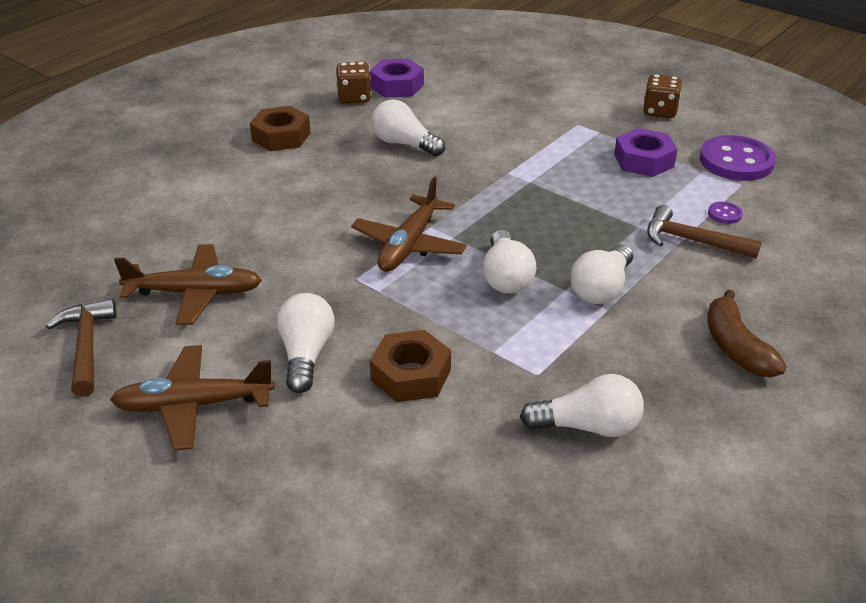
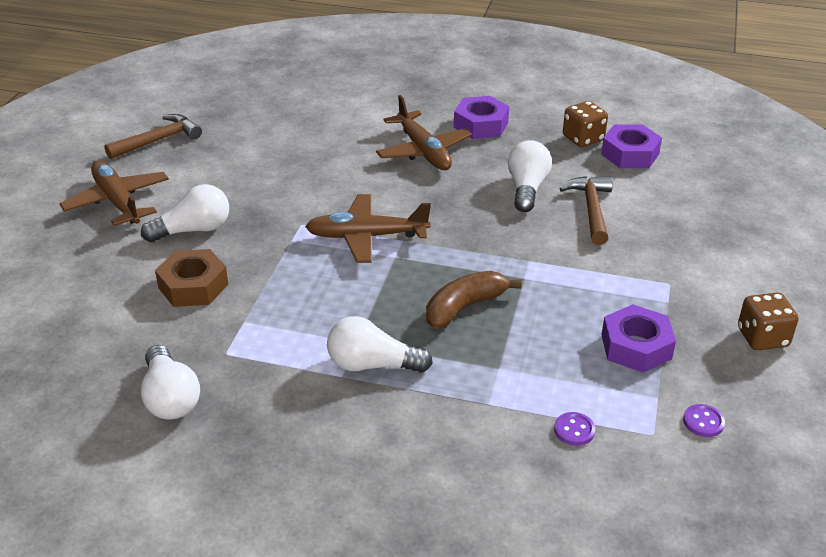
camera: 65 degrees right, 0 degrees up
brown plane [114,244,262,325] -> brown plane moved to [376,95,472,170]
brown nut [250,106,311,151] -> purple nut [454,96,509,139]
white light bulb [483,230,536,294] -> none
brown hammer [647,205,762,259] -> brown hammer moved to [560,176,613,245]
purple button [700,135,776,181] -> purple button [683,404,725,437], size x0.42
brown banana [707,289,787,378] -> brown banana moved to [426,271,522,329]

